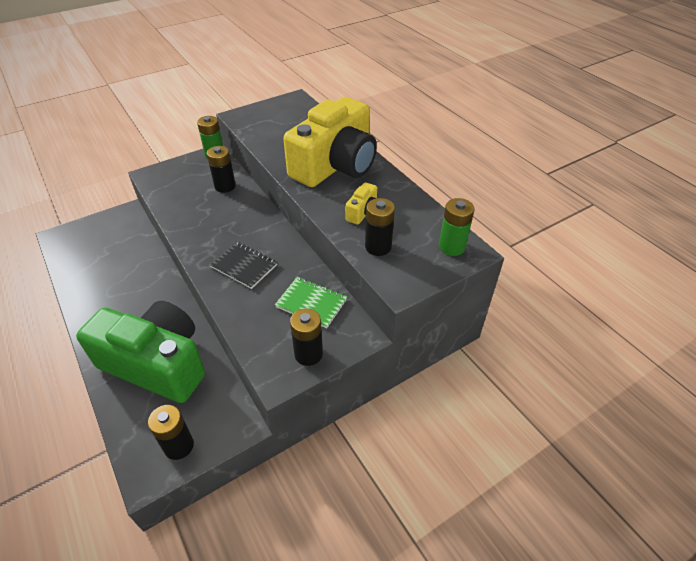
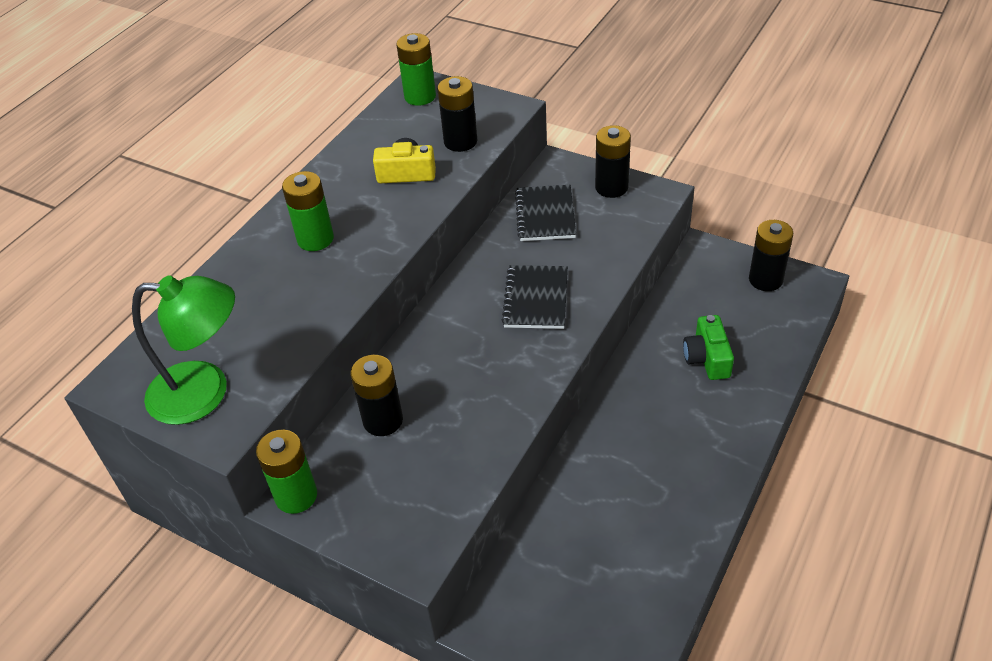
camera: 115 degrees left, 0 degrees up
green camera [76,301,205,403] -> green camera [683,315,734,380], size x0.40
green notebook [275,277,347,328] -> black notebook [515,185,576,241]
yellow camera [283,97,377,187] -> green battery [282,171,334,251]
none -> green lamp [132,275,235,425]

